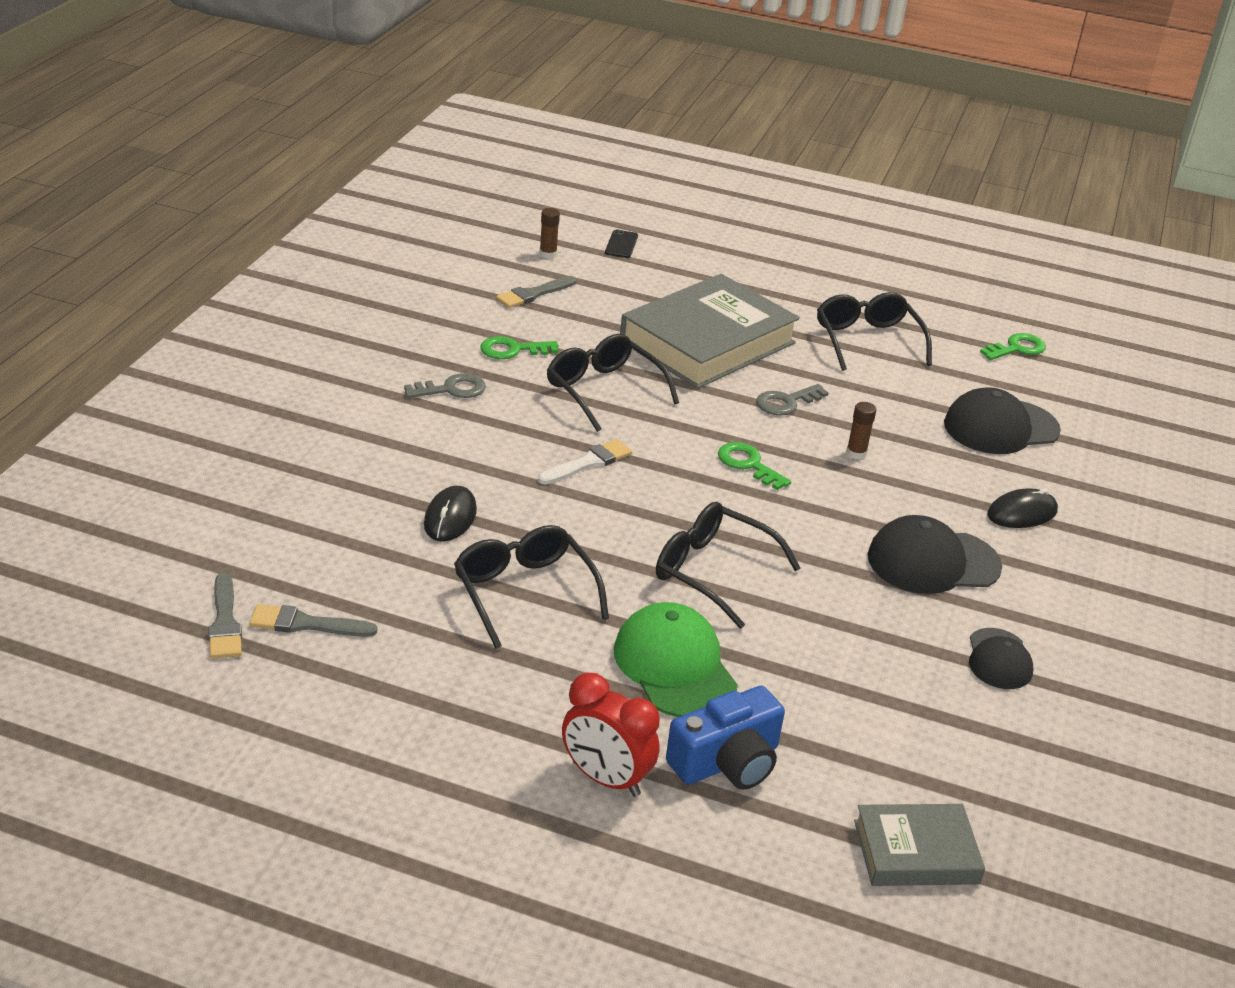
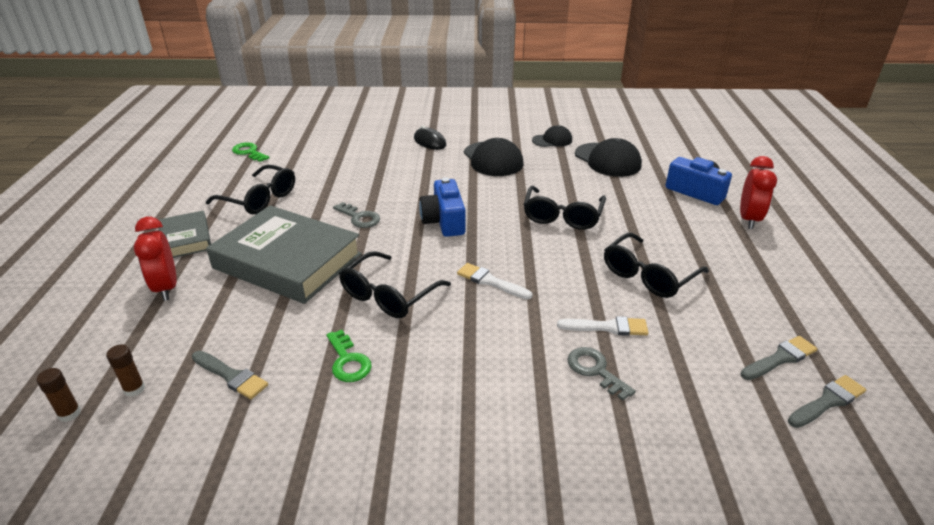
camera: 105 degrees left, 0 degrees up
grey brush [249,604,377,637] -> grey brush turned 105 degrees counterclockwise [740,336,817,380]
grey key [404,373,486,398] -> grey key moved to [567,347,636,401]
black mouse [424,486,477,542] -> white brush [557,316,649,336]
black phone [605,229,638,258] -> none
green cap [614,602,738,717] -> none
green key [718,442,791,490] -> blue camera [419,177,466,237]
black glasses [817,292,932,371] -> black glasses turned 120 degrees counterclockwise [206,165,295,214]
brown glue stick [846,402,876,459] -> brown glue stick moved to [36,368,81,422]
grey book [854,804,985,886] -> grey book moved to [158,211,211,258]
black cap [944,387,1061,454] -> black cap moved to [575,138,642,177]
none -> red clock [134,217,177,301]

